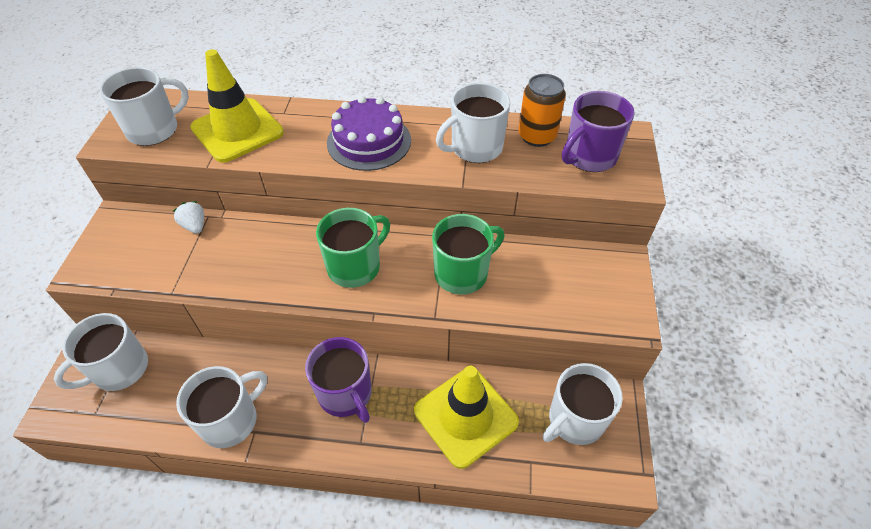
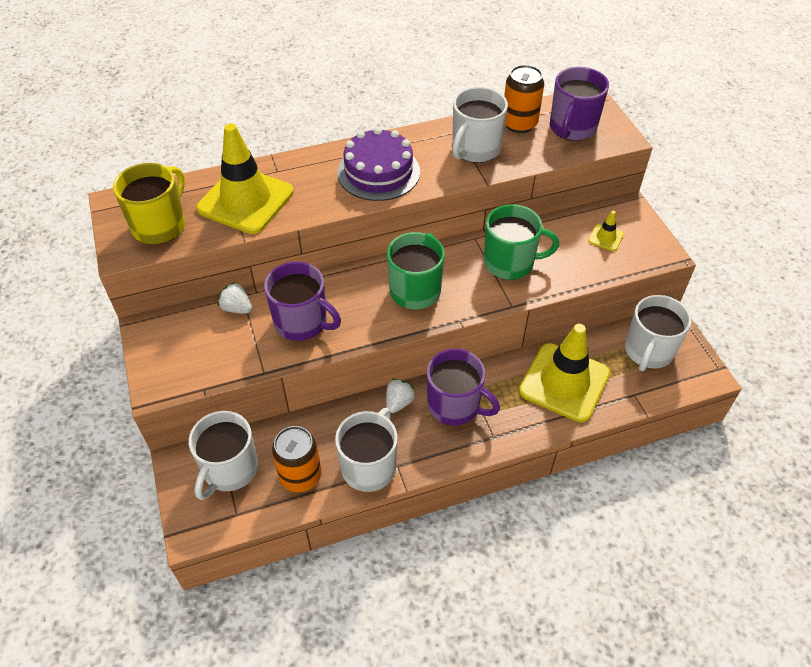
camera: 25 degrees left, 0 degrees up
white mug [99,67,189,146] -> yellow mug [113,163,185,245]
green mug [432,214,504,294] -> green mug turned 60 degrees clockwise [484,204,559,280]
none -> purple mug [264,261,341,341]
none -> orange can [272,426,322,492]
none -> white strawberry [386,379,416,413]
none -> yellow traffic cone [588,211,624,251]

